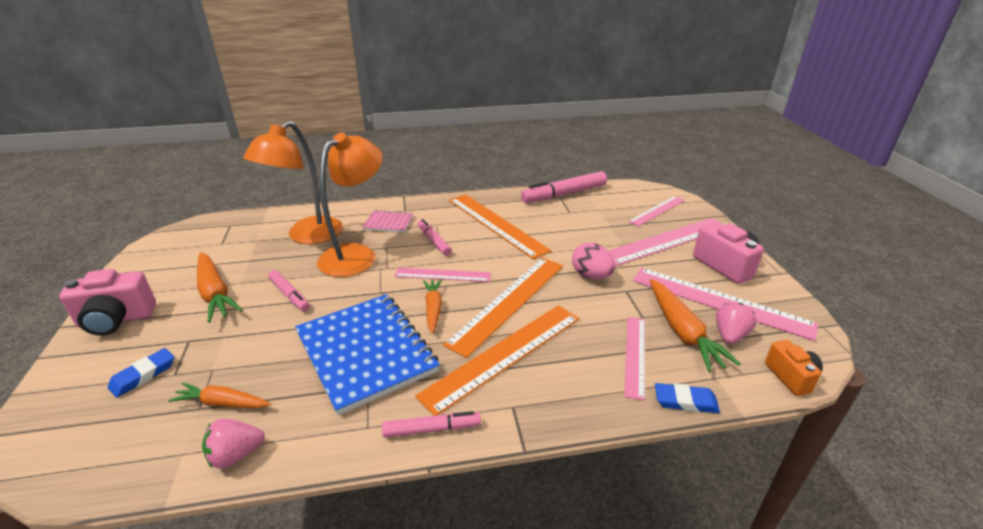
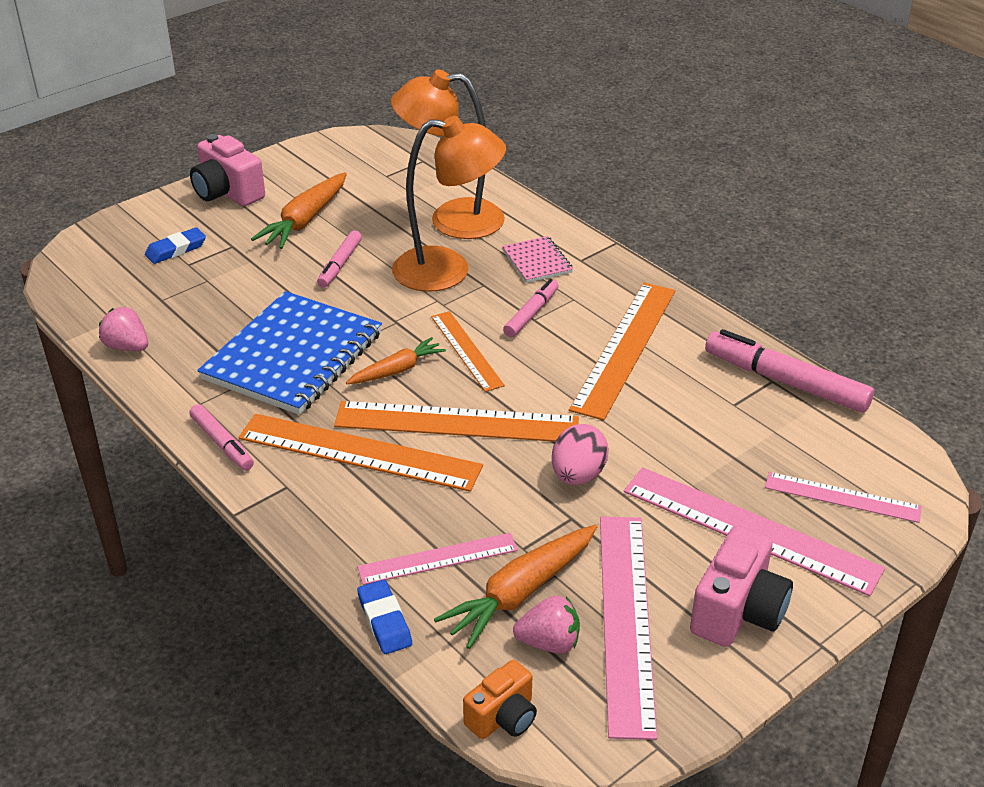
camera: 60 degrees right, 5 degrees up
blue eraser [108,348,174,398] -> blue eraser turned 45 degrees counterclockwise [145,227,206,264]
orange carrot [168,383,271,408] -> none
pink ruler [395,268,491,282] -> orange ruler [431,311,505,392]

